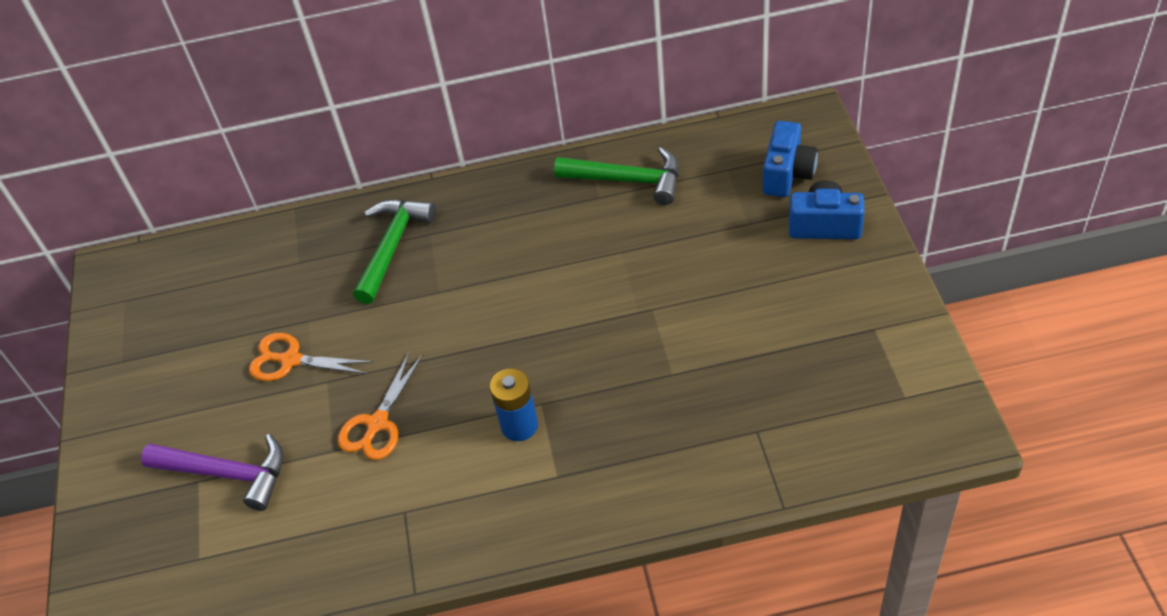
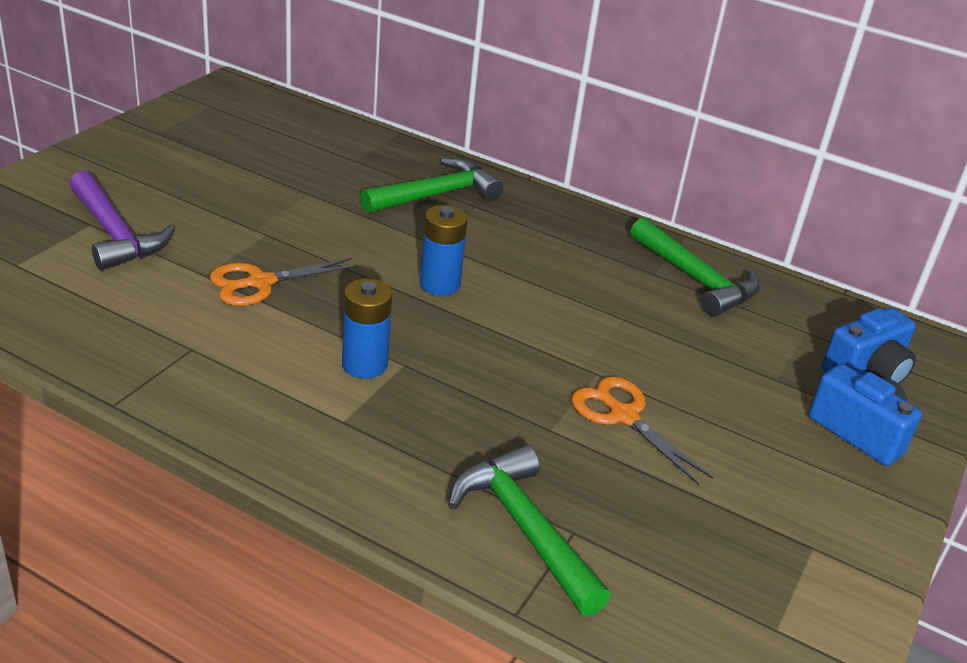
camera: 30 degrees right, 15 degrees down
orange scissors [249,333,373,381] -> orange scissors moved to [572,376,714,485]
none -> blue battery [420,205,468,296]
none -> green hammer [448,445,611,616]

